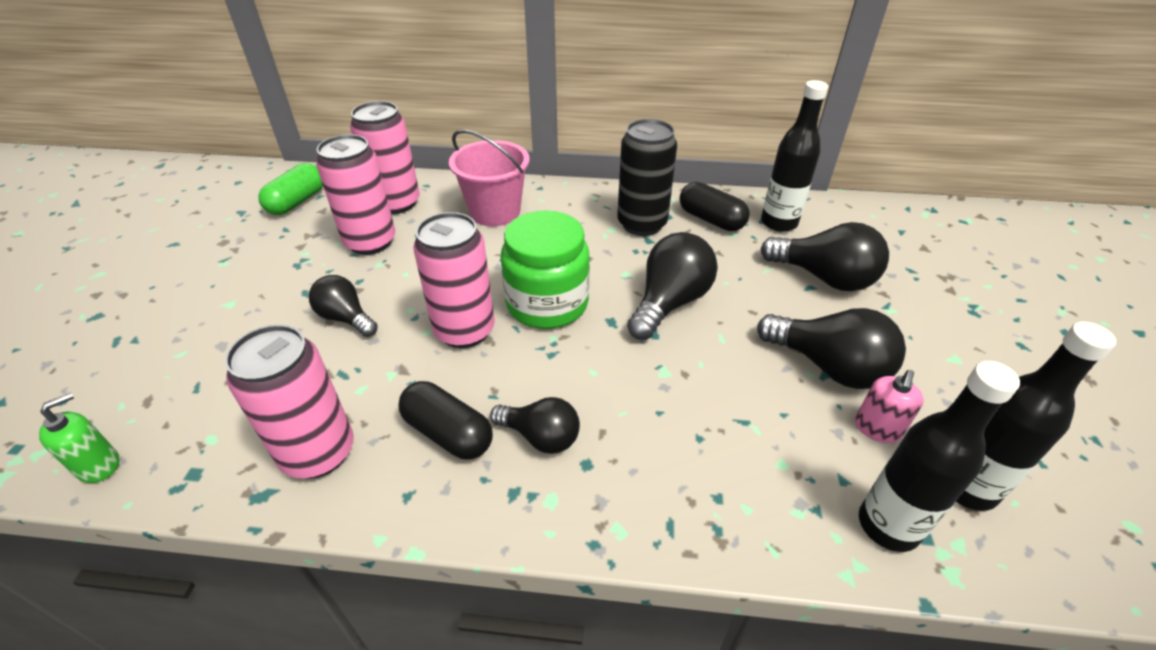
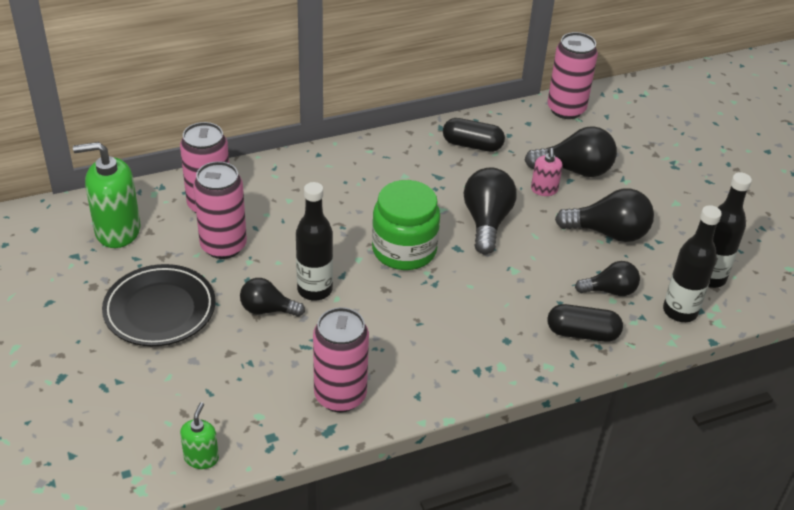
camera: 30 degrees left, 0 degrees up
green capsule [259,163,323,215] -> green soap dispenser [73,142,140,248]
black capsule [398,381,493,460] -> black capsule moved to [548,304,623,342]
pink can [413,212,495,348] -> pink can moved to [547,32,598,119]
pink bucket [449,129,530,226] -> none
black light bulb [490,397,580,454] -> black light bulb moved to [575,261,640,296]
black can [617,119,677,236] -> none
black bottle [761,80,828,232] -> black bottle moved to [296,182,333,301]
pink soap dispenser [855,370,924,443] -> pink soap dispenser moved to [531,148,563,196]
none -> black plate [102,264,215,346]

